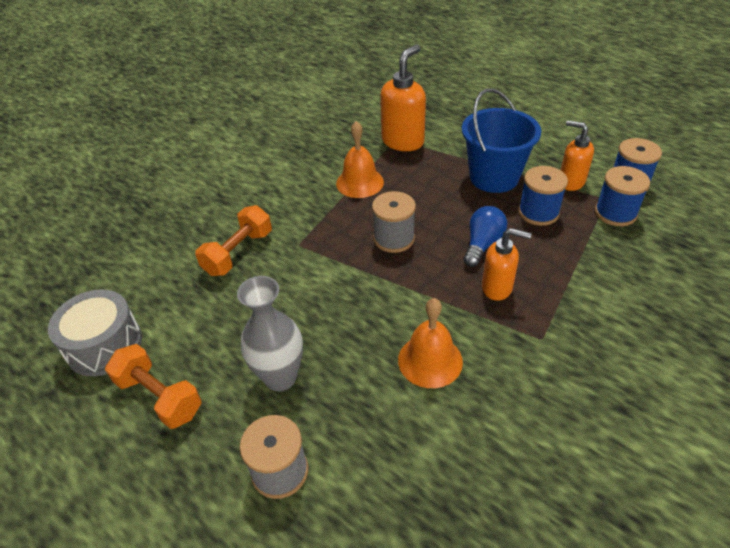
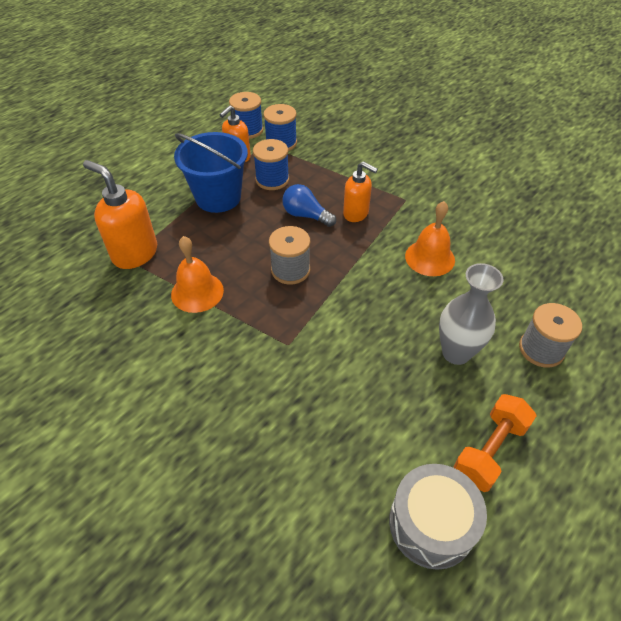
camera: 90 degrees left, 5 degrees up
orange dumbbell [195,205,272,276] -> none
orange soap dispenser [482,228,532,301] -> orange soap dispenser turned 105 degrees clockwise [343,161,378,222]

